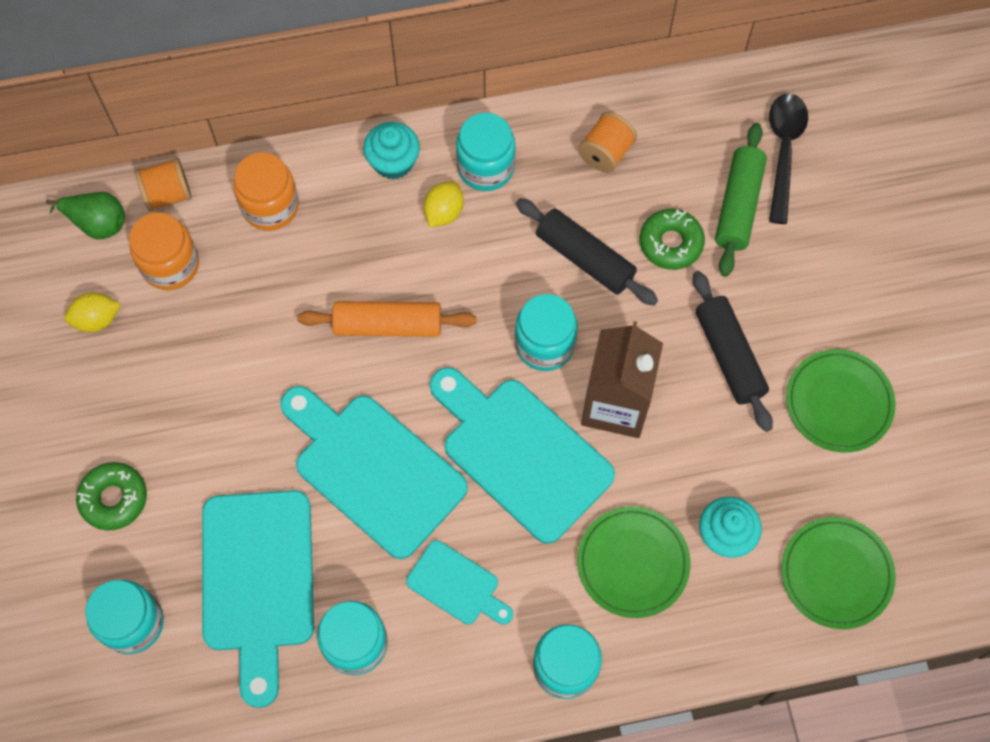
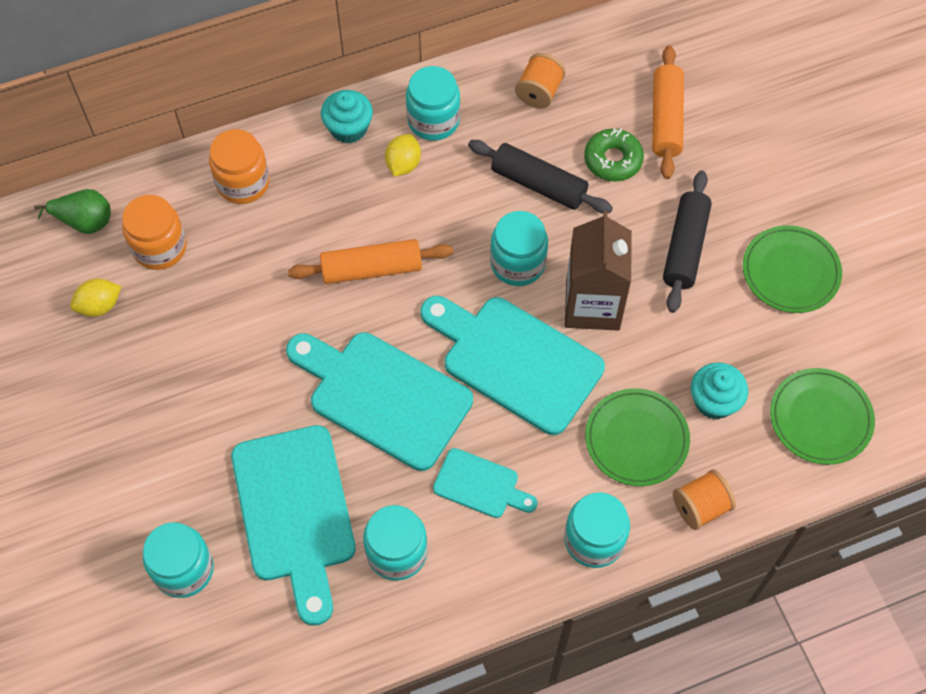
camera: 10 degrees left, 5 degrees down
green donut [76,462,147,530] -> none
orange spool [135,158,192,212] -> orange spool moved to [673,469,736,530]
black rolling pin [693,271,773,432] -> black rolling pin turned 45 degrees clockwise [663,170,712,313]
green rolling pin [715,123,767,277] -> orange rolling pin [652,45,684,179]
black spoon [769,93,808,224] -> none

